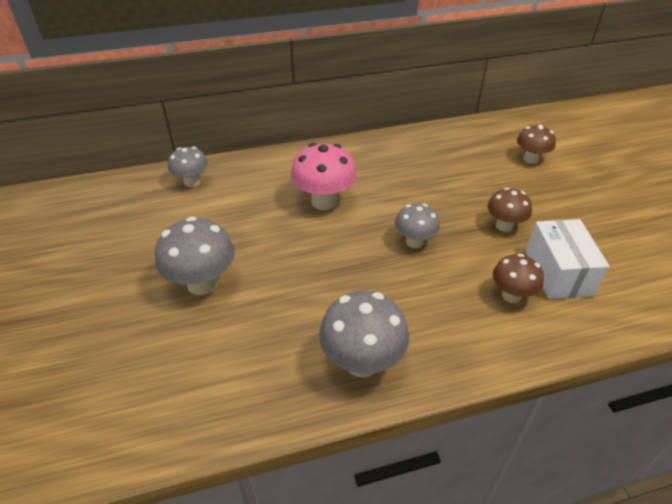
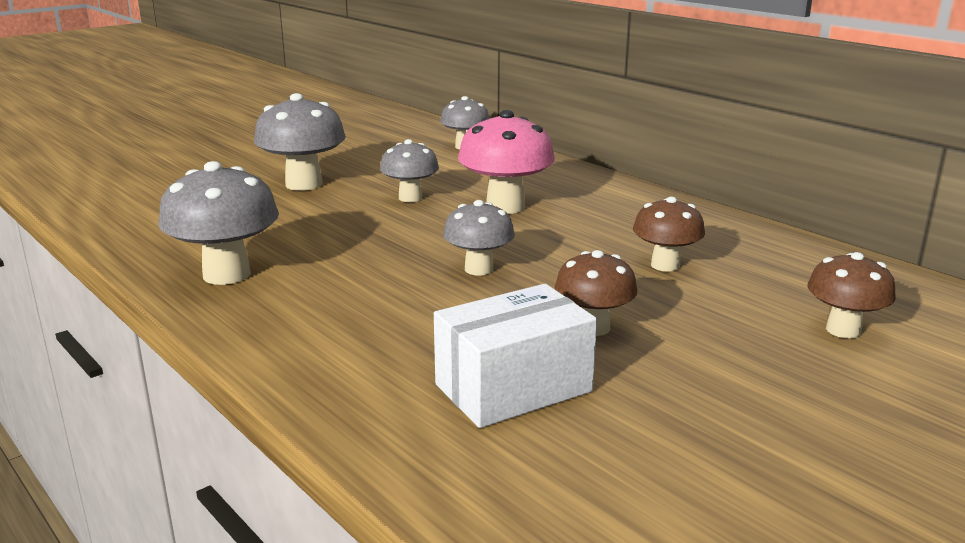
camera: 65 degrees right, 20 degrees down
brown mushroom [493,254,544,303] -> brown mushroom moved to [633,196,705,272]
none -> grey mushroom [380,139,439,202]

